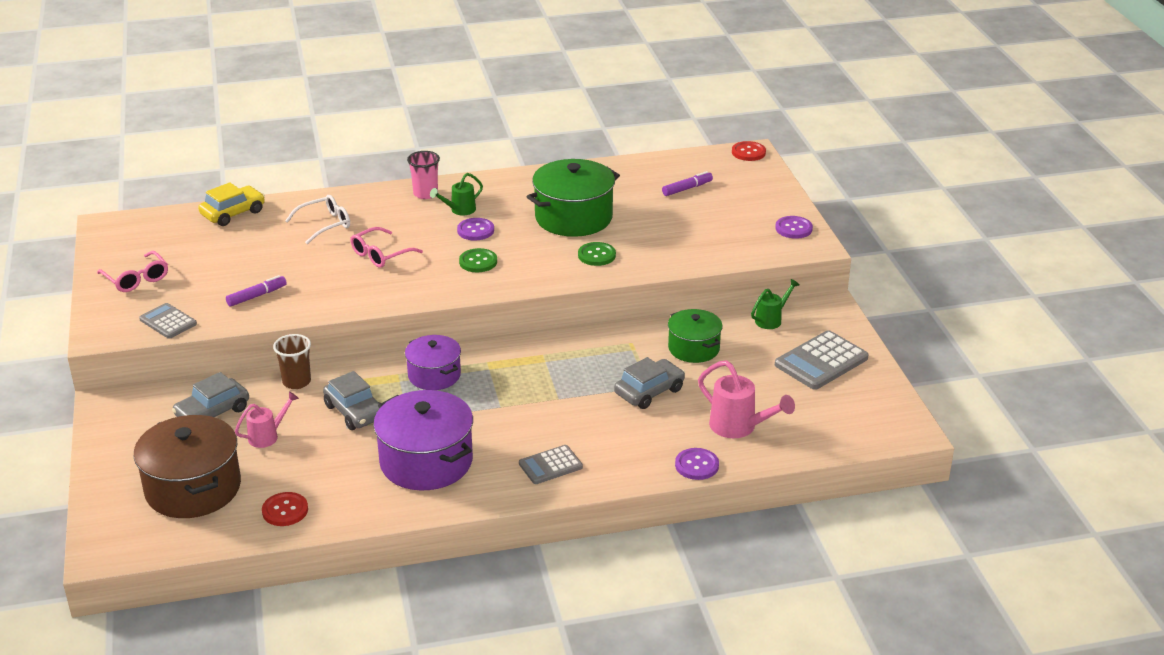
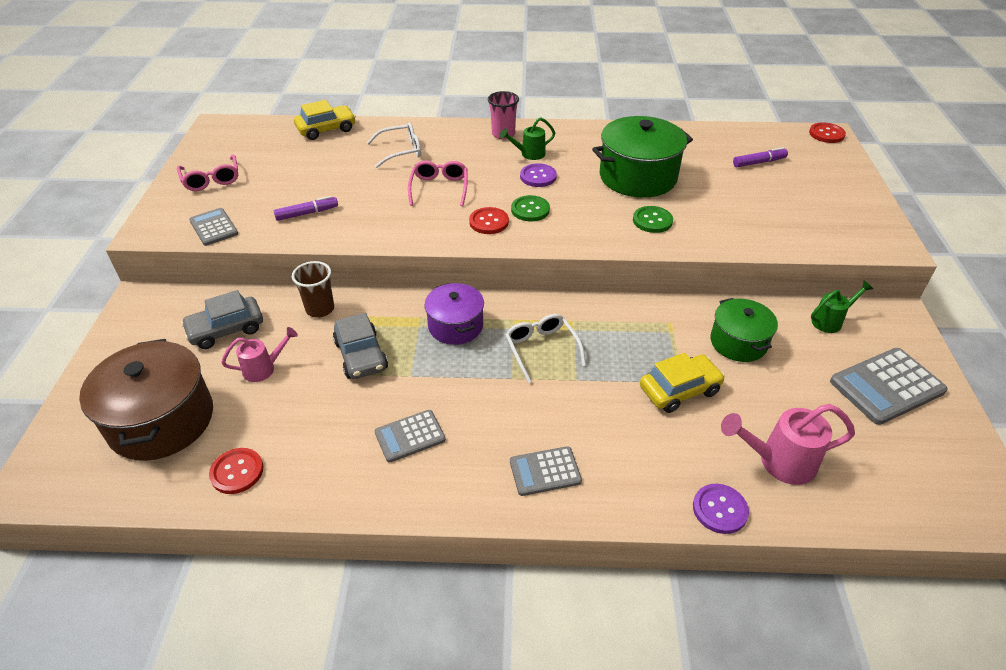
camera: 15 degrees right, 10 degrees up
pink glasses [351,227,423,268] -> pink glasses turned 120 degrees clockwise [408,161,468,206]
purple pot [373,390,473,491] -> grey calculator [375,410,446,462]
grey car [614,357,685,409] -> yellow car [640,353,725,413]
pink watering can [698,360,795,438] -> pink watering can turned 120 degrees clockwise [721,404,855,485]
purple button [775,216,813,239] -> none
none -> red button [469,207,509,234]
none -> white glasses [505,314,586,383]

